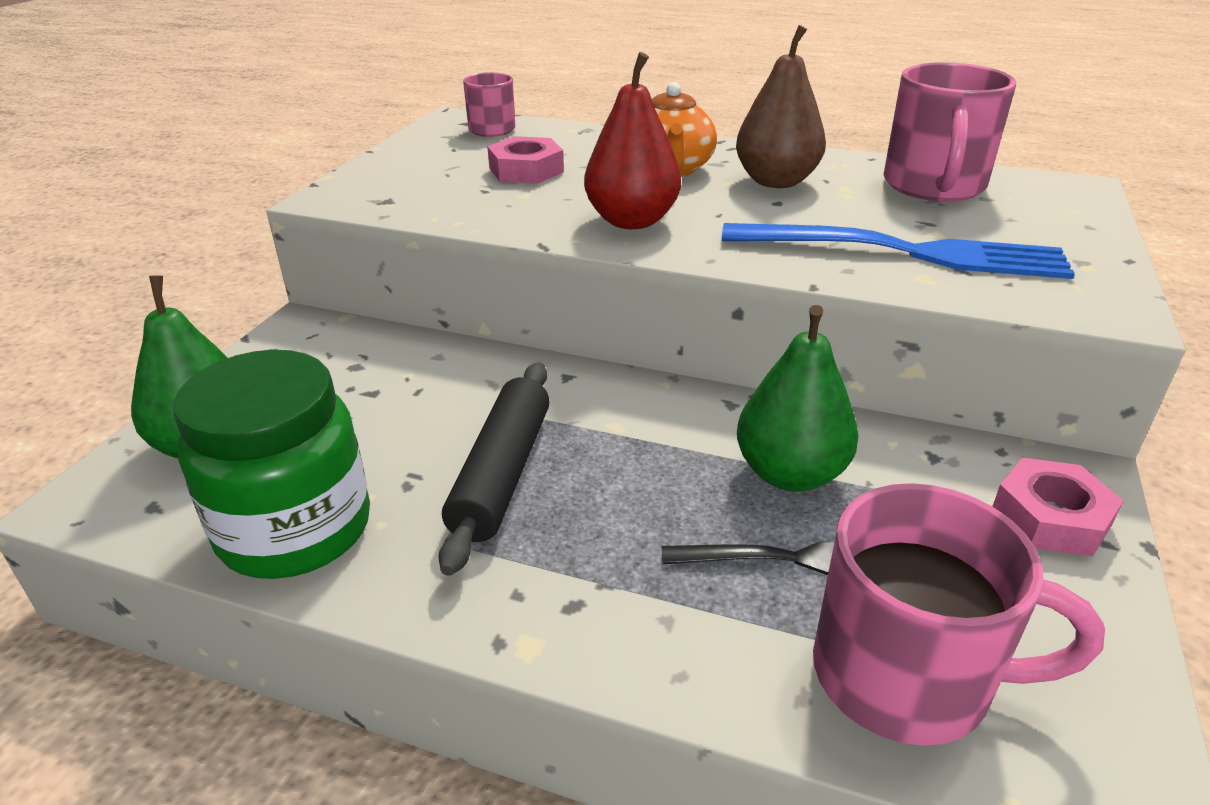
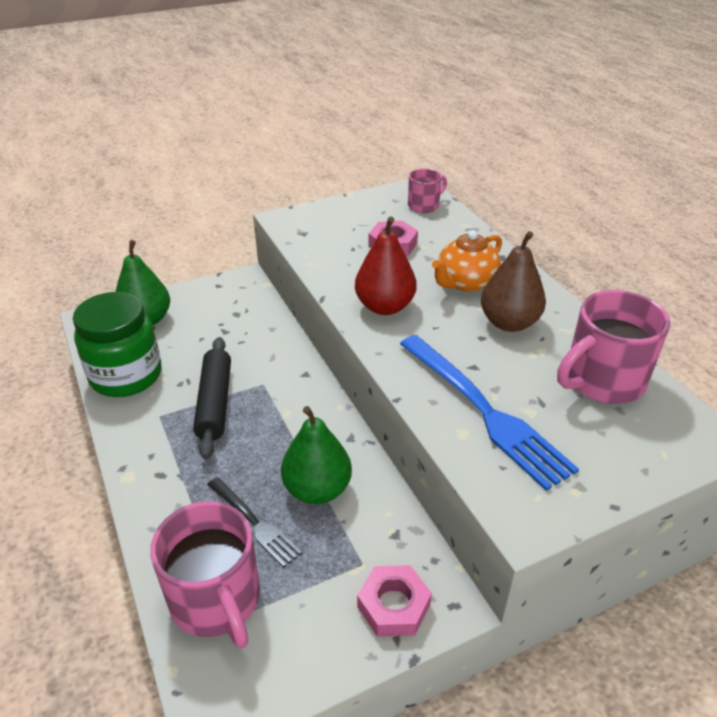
camera: 45 degrees right, 5 degrees up
black rolling pin [439,362,550,576] -> black rolling pin turned 60 degrees counterclockwise [193,337,231,459]

